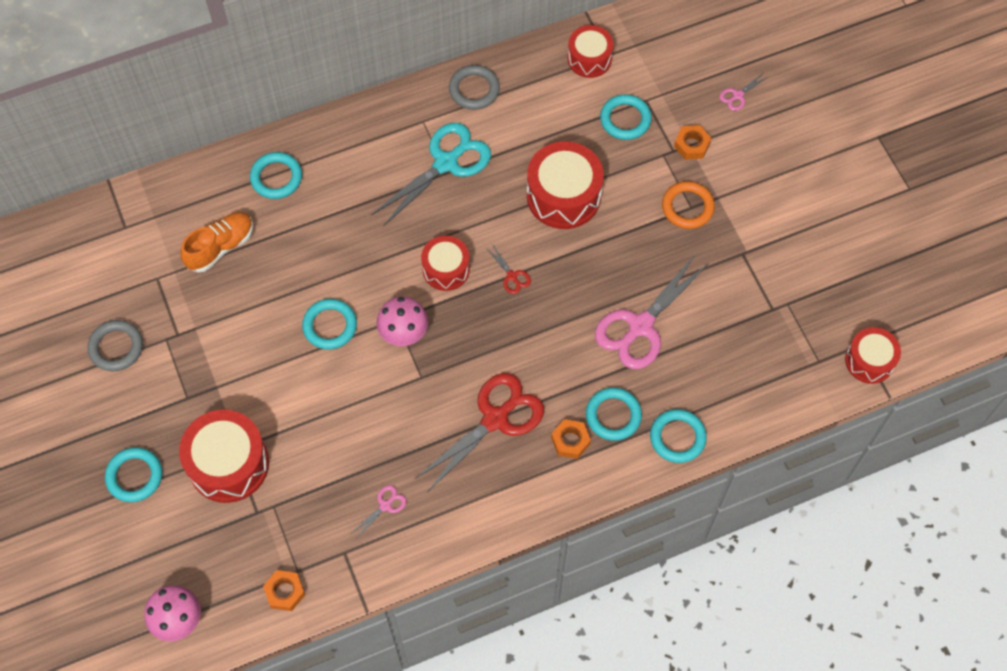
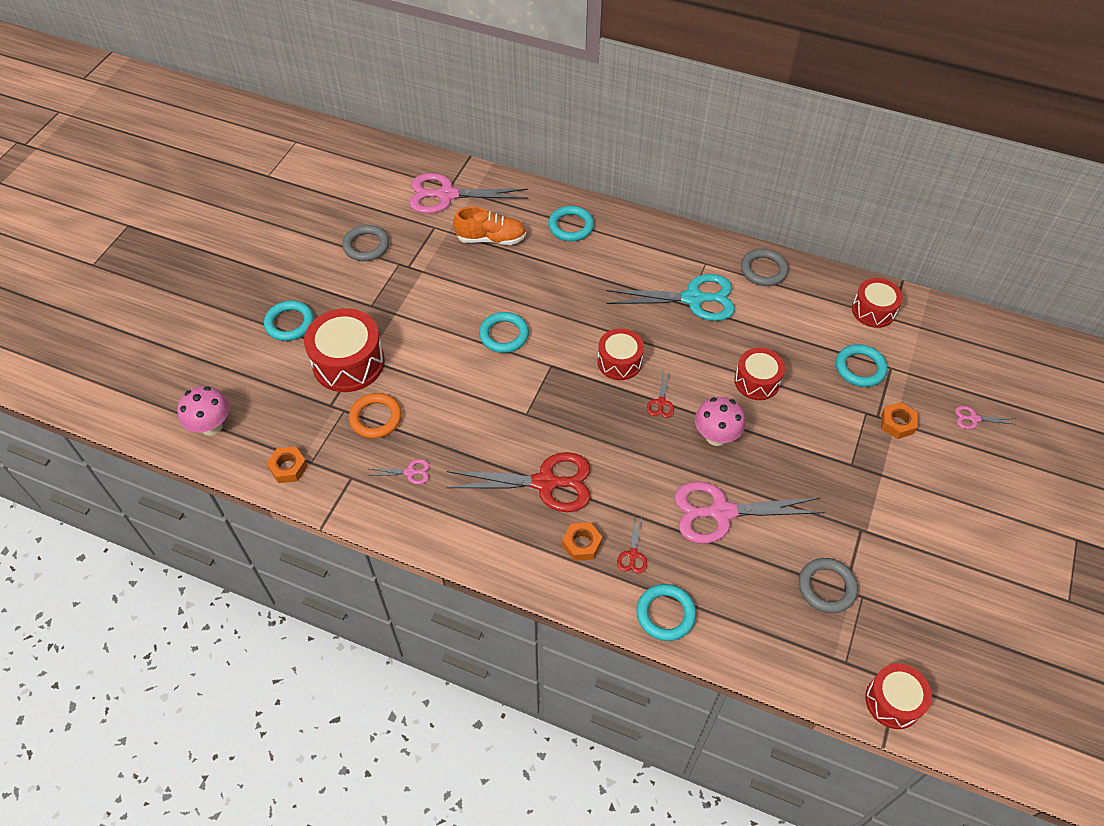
camera: 45 degrees right, 10 degrees down
pink mushroom [376,296,428,346] -> pink mushroom moved to [695,397,746,446]
red drum [527,141,604,229] -> red drum [734,348,785,400], size x0.62
turquoise ring [586,387,642,441] -> red scissors [617,517,647,574]
orange ring [662,181,715,229] -> orange ring moved to [349,393,402,439]
none -> pink scissors [409,173,528,214]
none -> grey ring [799,558,858,613]

